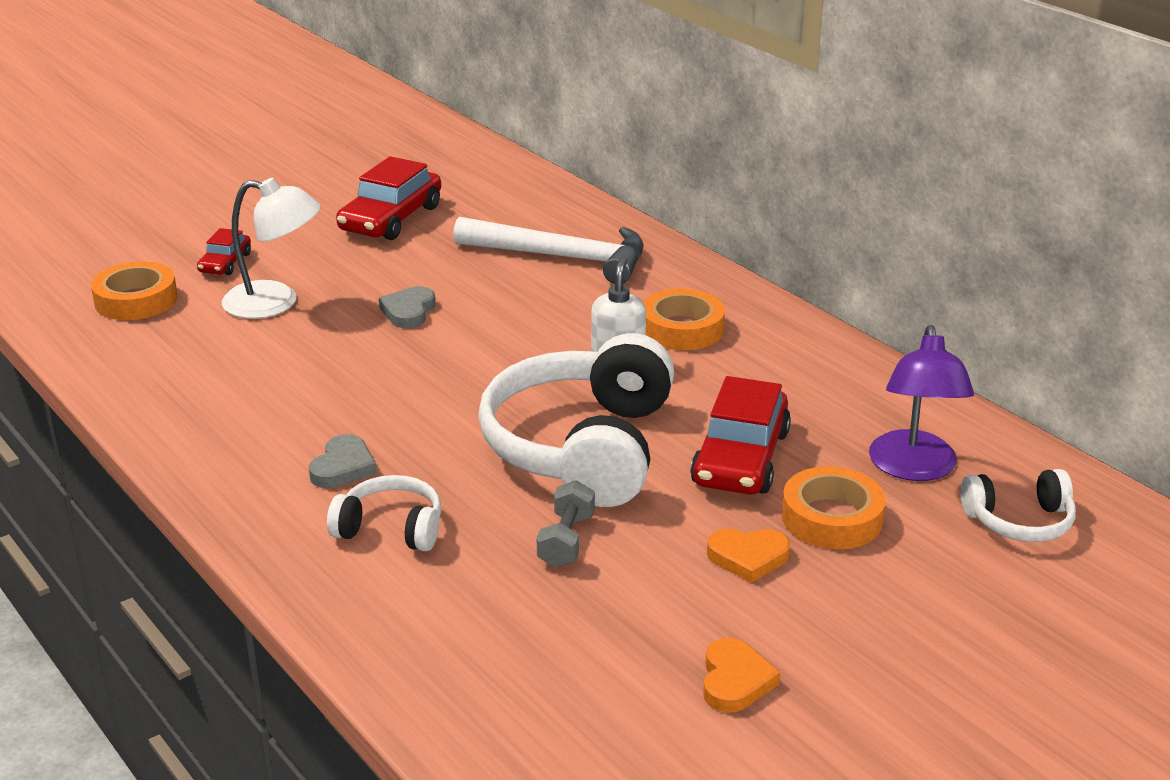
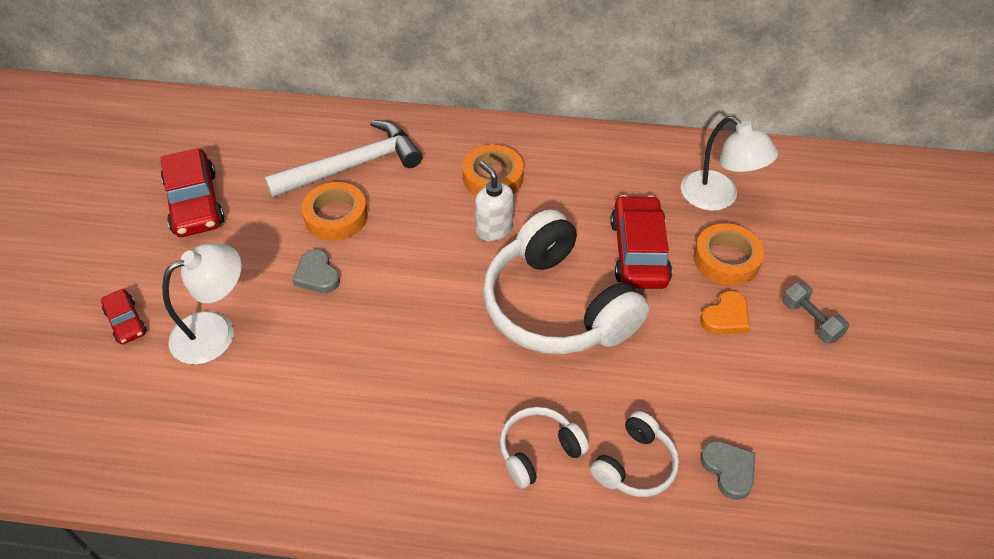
camera: 45 degrees left, 20 degrees up
orange tape [91,261,178,320] -> orange tape moved to [302,182,368,241]
grey heart [309,434,377,488] -> grey heart moved to [700,441,755,500]
grey dumbbell [537,480,595,568] -> grey dumbbell moved to [782,282,849,344]
red car [690,376,791,495] -> red car turned 150 degrees counterclockwise [610,195,672,289]
orange heart [703,638,780,713] -> none
purple lamp [869,325,974,481] -> white lamp [681,116,778,211]
white headphones [960,469,1076,542] -> white headphones moved to [590,411,679,497]

